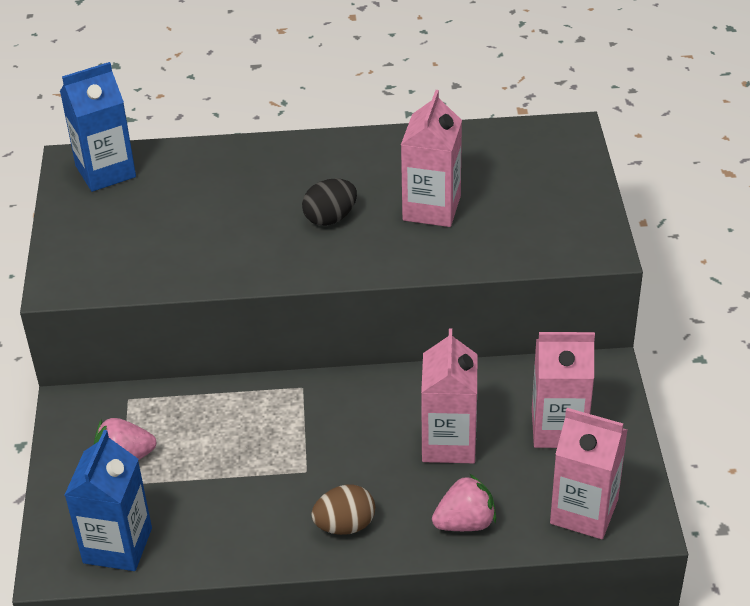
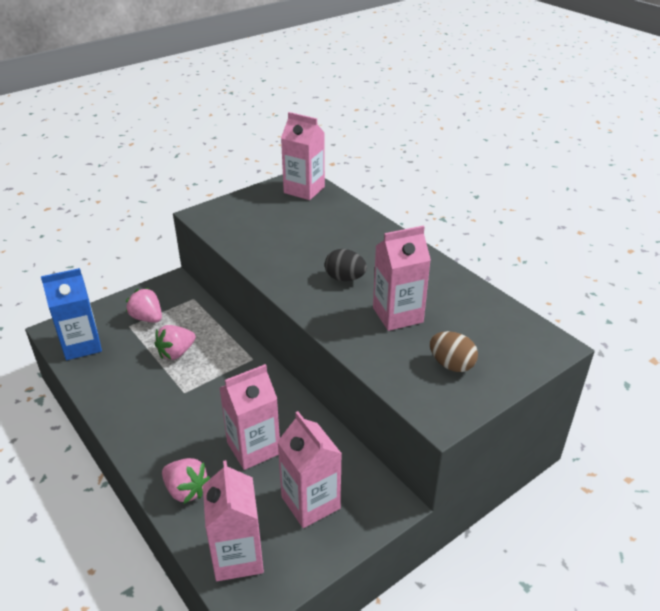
camera: 55 degrees right, 5 degrees down
blue carton [60,62,136,192] -> pink carton [281,112,325,200]
brown egg [311,485,375,535] -> brown egg moved to [430,331,478,372]
none -> pink strawberry [155,325,196,360]

